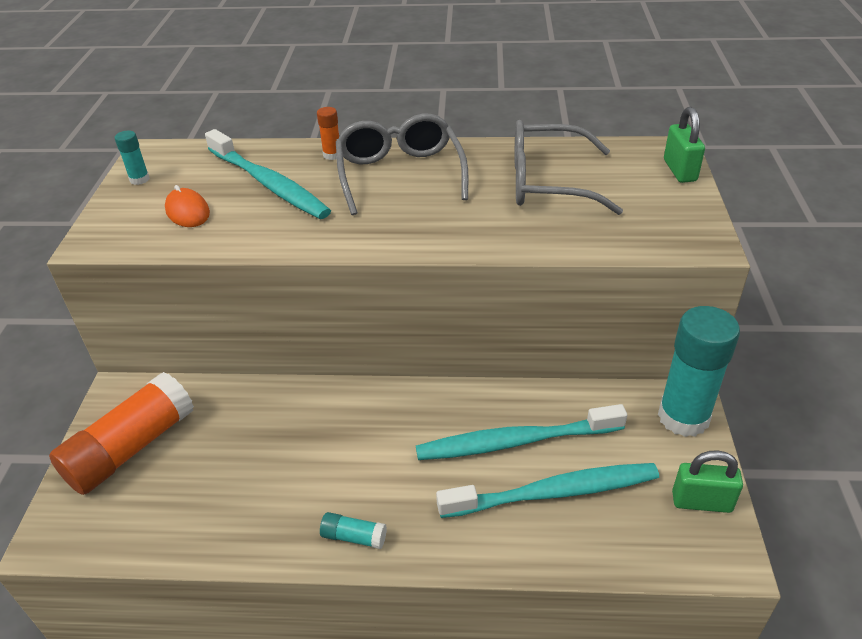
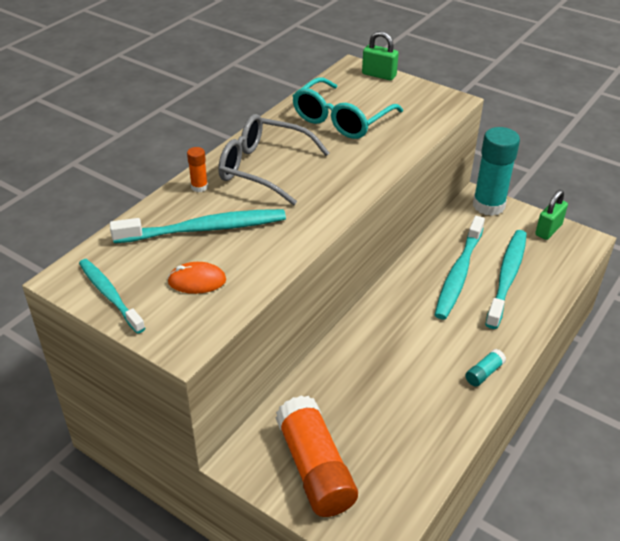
camera: 60 degrees left, 0 degrees up
turquoise glue stick [115,131,150,185] -> turquoise toothbrush [79,259,145,334]
grey glasses [515,120,623,215] -> turquoise glasses [293,77,403,139]

